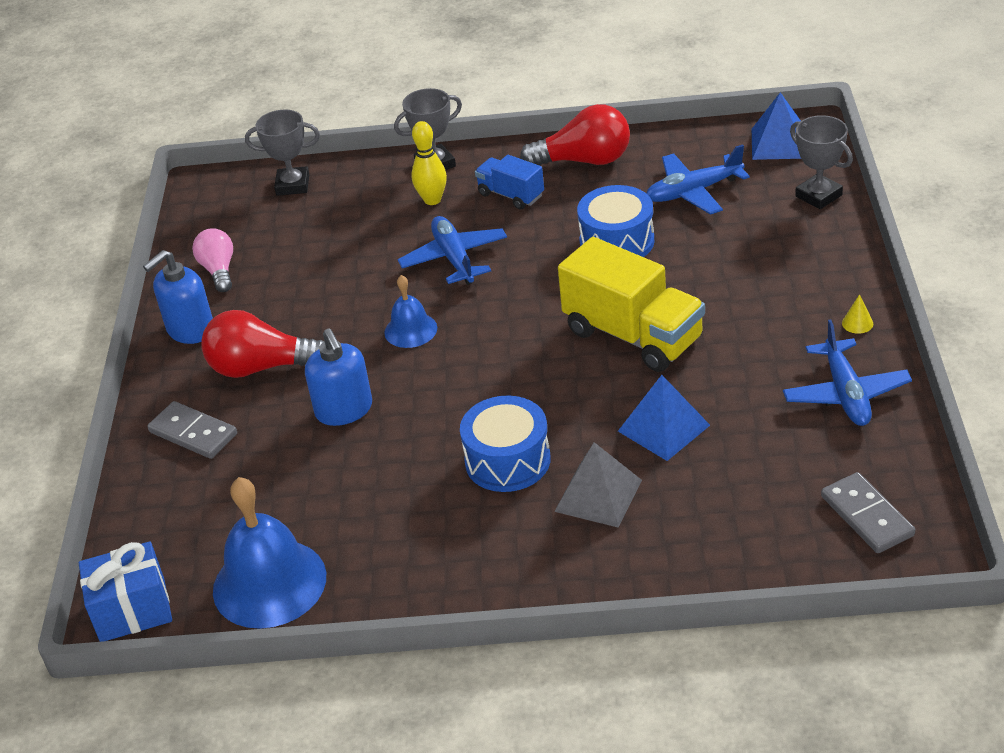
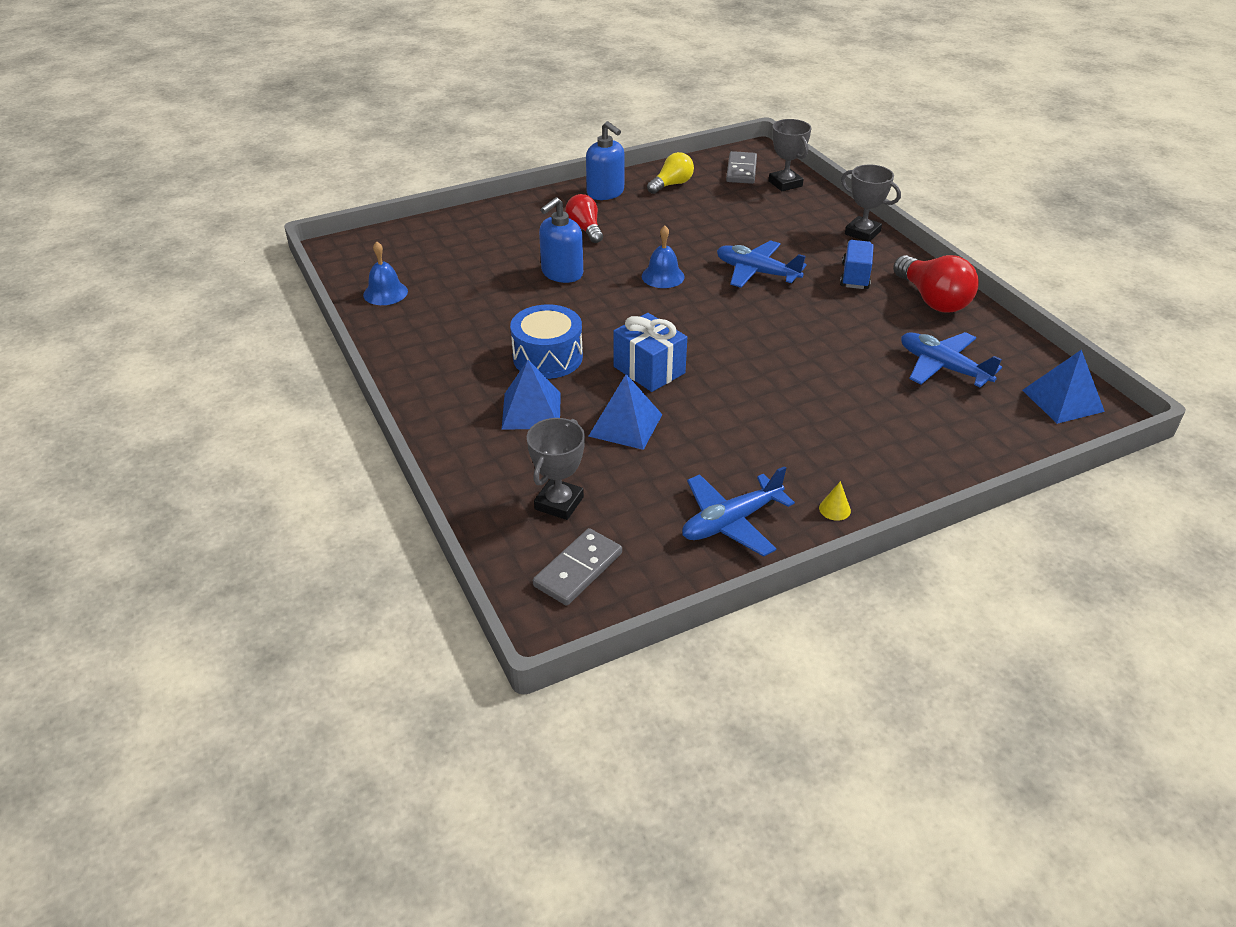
camera: 60 degrees right, 0 degrees up
blue gift [79,541,172,642] -> blue gift moved to [614,313,687,392]
blue soap dispenser [143,250,213,344] -> blue soap dispenser turned 150 degrees counterclockwise [586,121,625,200]
grey domino [147,401,237,459] -> grey domino moved to [726,151,757,184]
pink light bulb [192,228,233,292] -> yellow light bulb [647,152,694,194]
red light bulb [201,310,324,378] -> red light bulb [565,194,603,243], size x0.65
blue bell [213,477,326,629] -> blue bell [363,241,408,305], size x0.54
blue plane [397,216,507,285] -> blue plane turned 105 degrees counterclockwise [717,240,807,288]
yellow bowling pin [411,121,447,205] -> none
grey pyramid [554,442,642,528] -> blue pyramid [502,360,561,430]
yellow truck [558,237,705,372] -> none
blue drum [577,185,654,257] -> none
grey trophy [790,115,853,209] -> grey trophy moved to [527,418,585,520]

